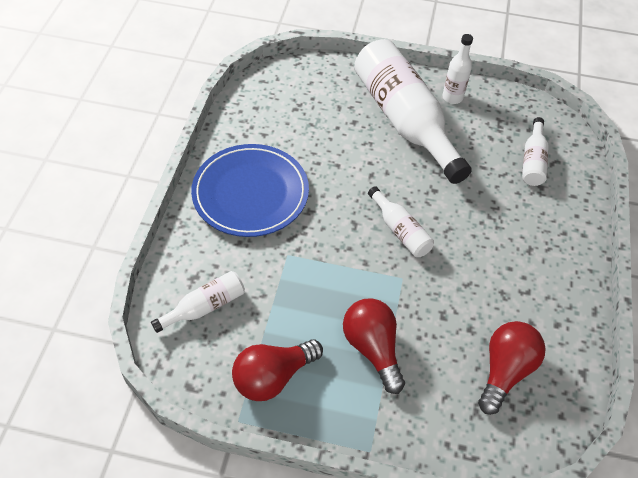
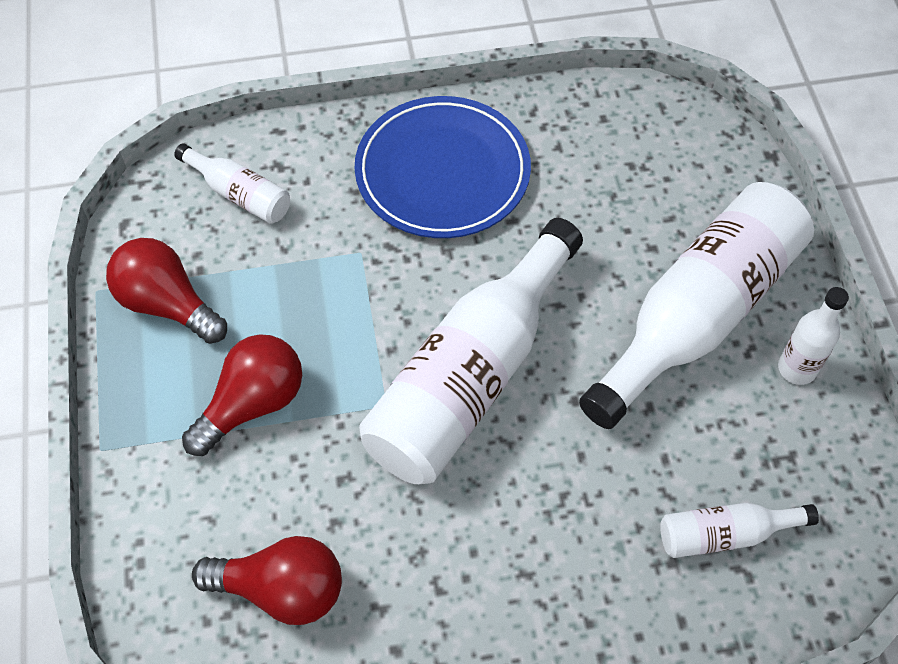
camera: 70 degrees right, 5 degrees up
white bottle [368,186,434,257] -> white bottle [359,218,583,484], size x2.19

